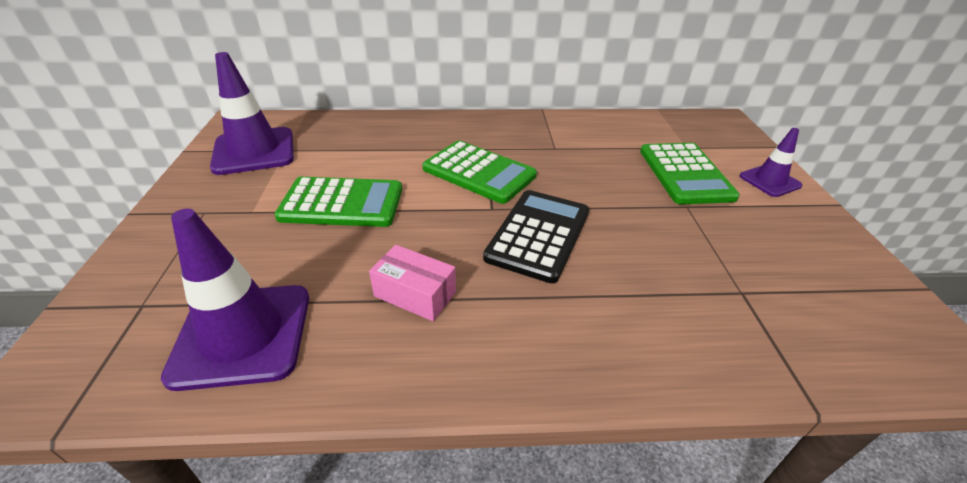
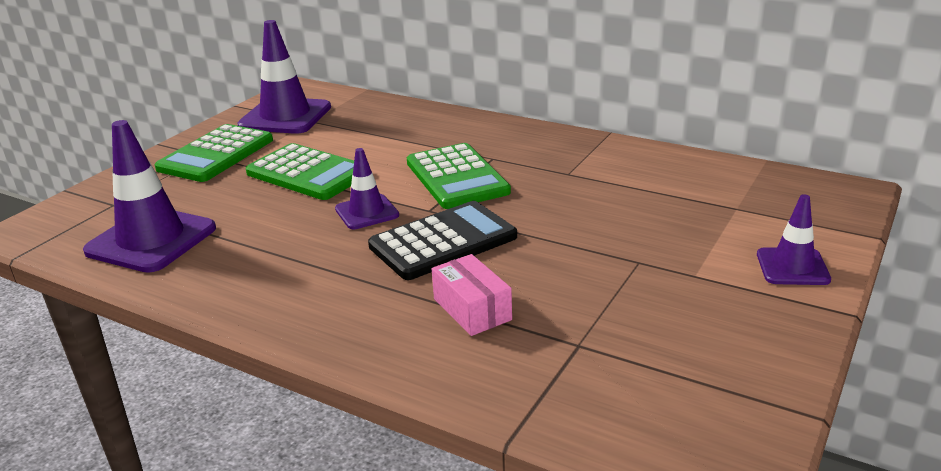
camera: 35 degrees right, 10 degrees down
pink box [369,245,456,321] -> pink box moved to [432,254,512,336]
green calculator [640,143,740,204] -> green calculator moved to [155,124,273,182]
none -> purple traffic cone [335,148,399,229]

